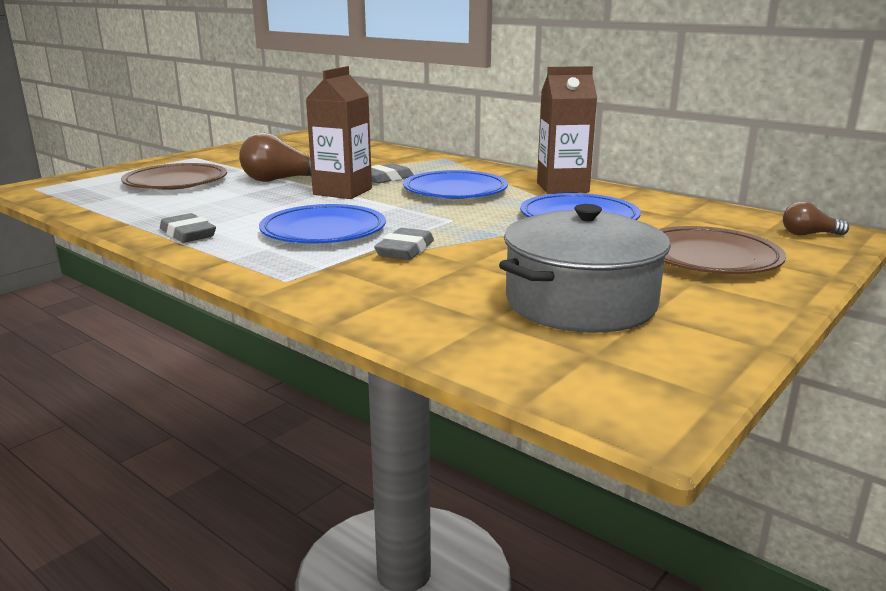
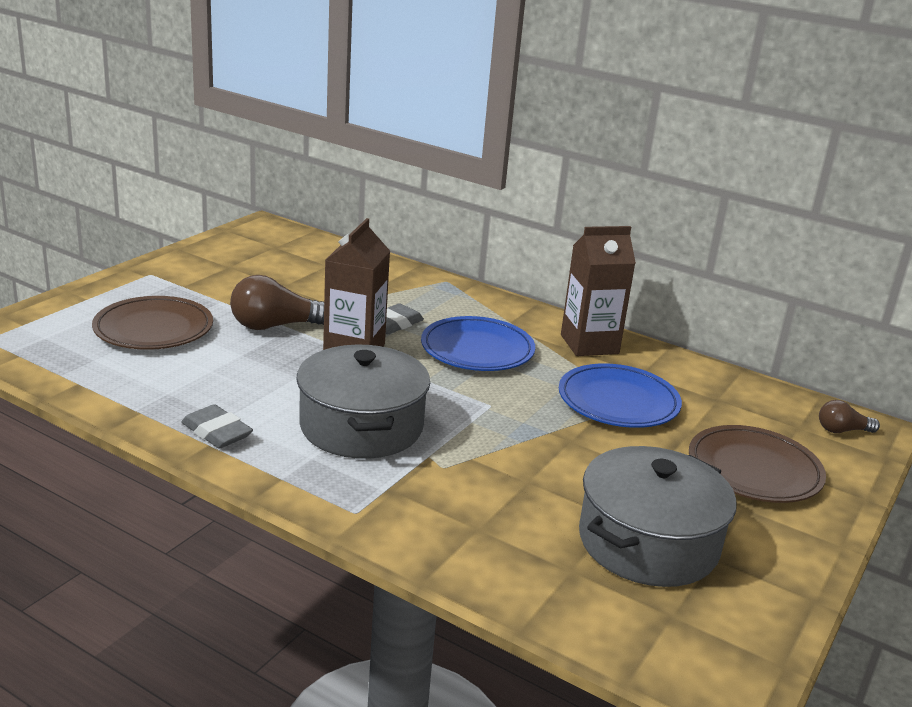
camera: 10 degrees left, 5 degrees up
blue plate [259,204,386,243] -> grey pot [296,345,430,459]
grey eraser [374,228,434,260] -> none

